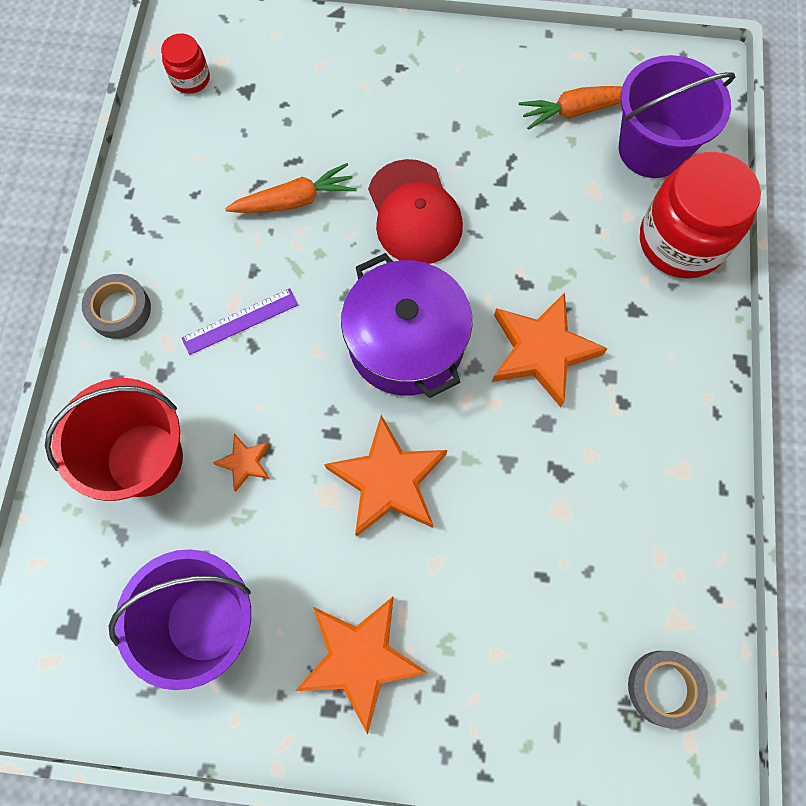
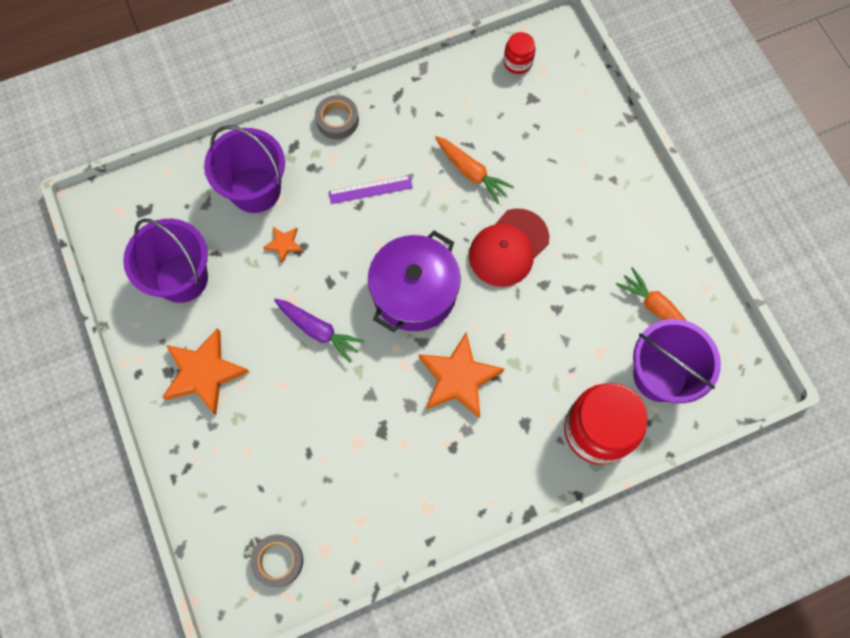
camera: 60 degrees right, 0 degrees up
red bucket [45,378,183,501] -> purple bucket [204,125,285,213]
purple ruler [182,288,298,355] -> purple ruler turned 45 degrees counterclockwise [328,175,413,204]
orange star [324,415,447,537] -> purple carrot [274,299,365,363]

